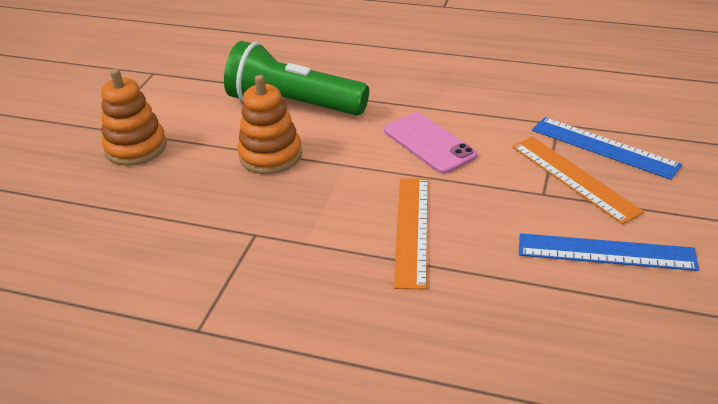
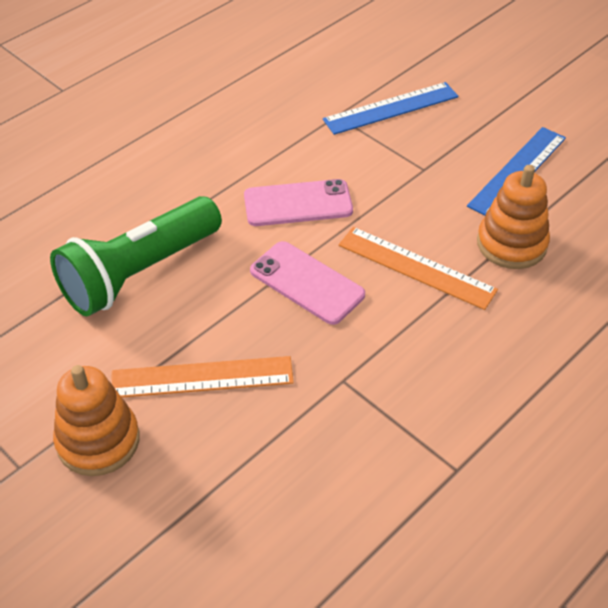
camera: 65 degrees left, 10 degrees up
orange stacking toy [238,75,302,174] -> orange stacking toy moved to [477,165,550,269]
orange ruler [512,137,644,224] -> orange ruler moved to [111,356,294,398]
none -> pink phone [250,241,365,325]

